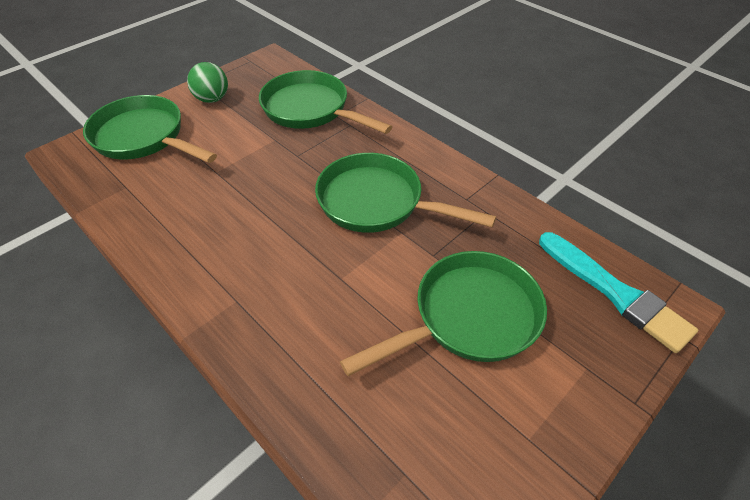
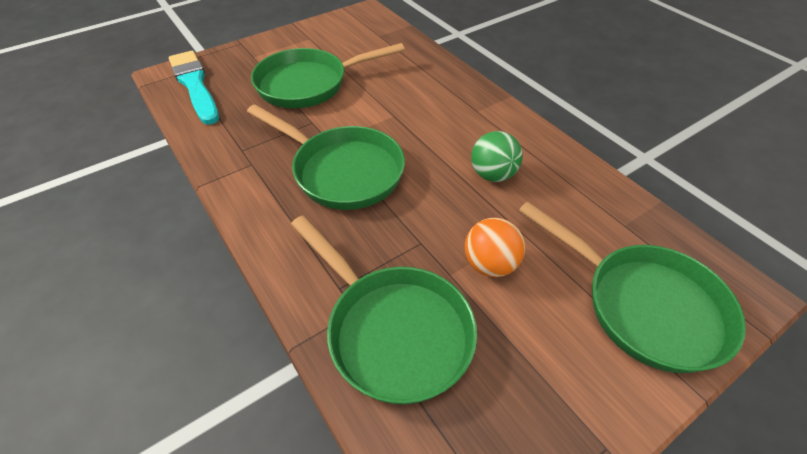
camera: 170 degrees left, 0 degrees up
green ball [187,62,228,103] -> green ball moved to [471,131,523,182]
none -> orange ball [465,218,525,277]

